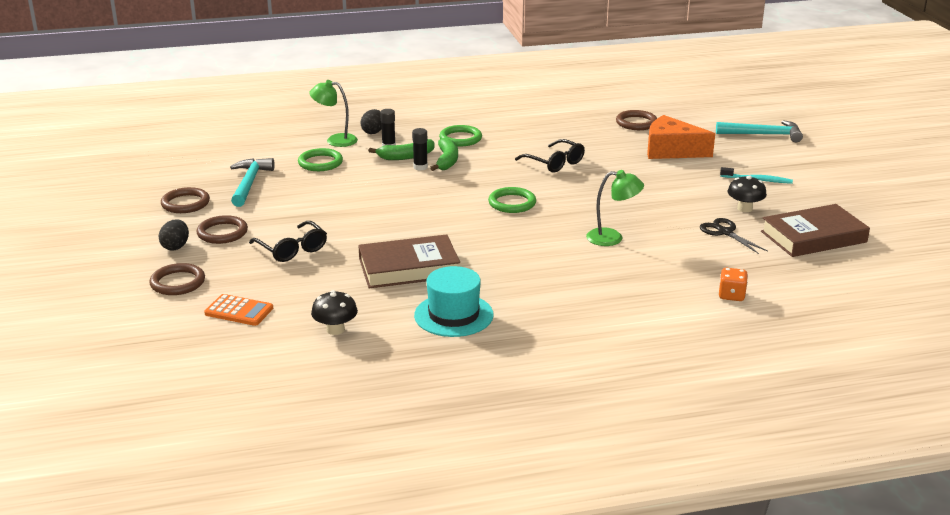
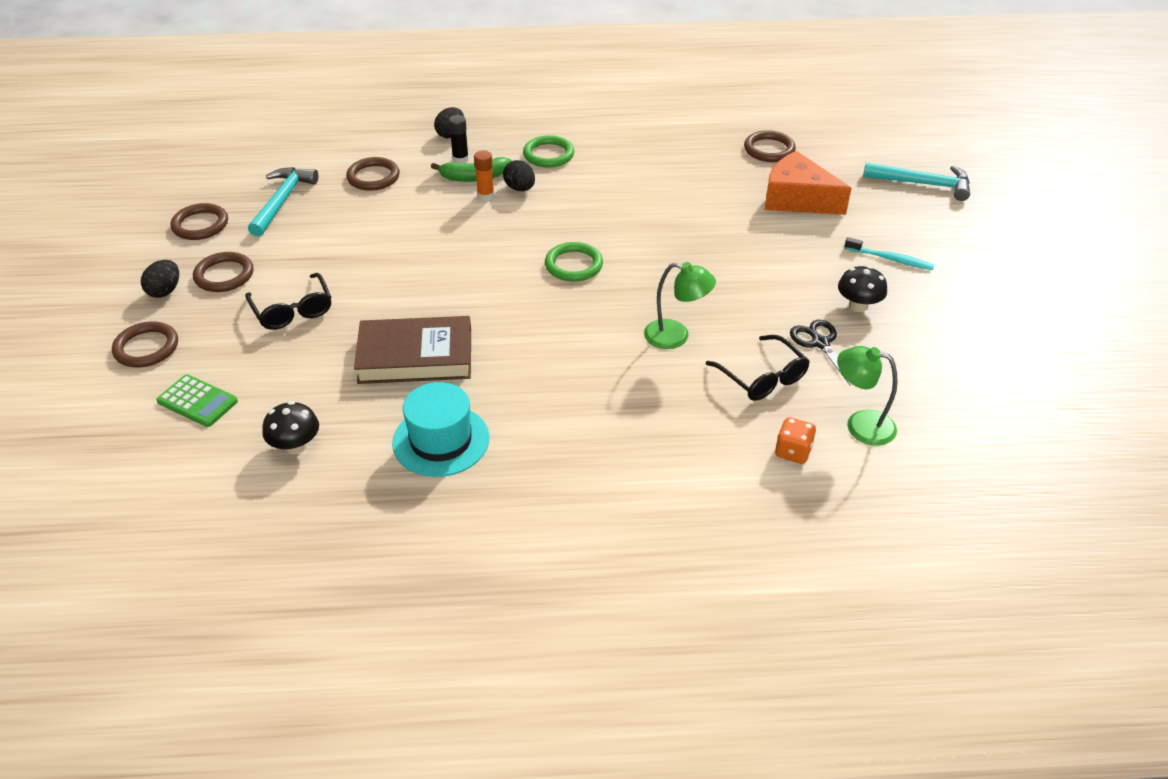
camera: 10 degrees right, 15 degrees up
orange calculator [204,294,273,326] -> green calculator [156,374,238,427]
green ring [298,148,343,171] -> brown ring [346,157,400,191]
green lamp [309,80,358,147] -> green lamp moved to [837,346,898,446]
black glue stick [412,128,428,171] -> orange glue stick [474,150,494,201]
green banana [430,138,458,171] -> black egg [503,160,535,191]
black glasses [515,139,585,173] -> black glasses moved to [706,335,810,401]
brown book [761,204,870,257] -> none

